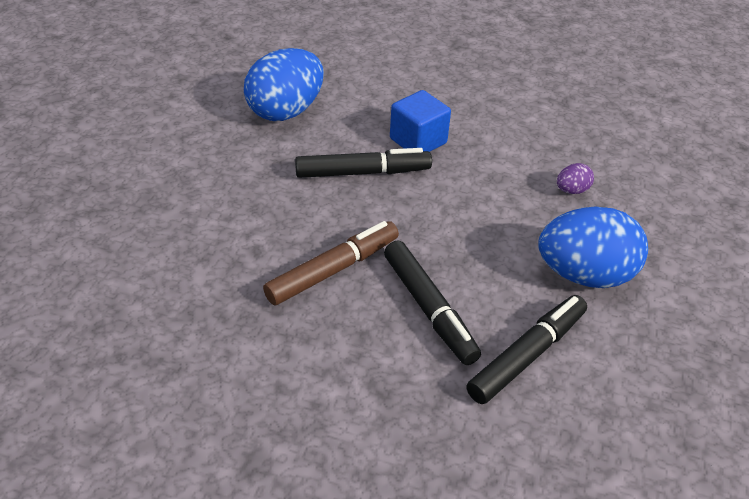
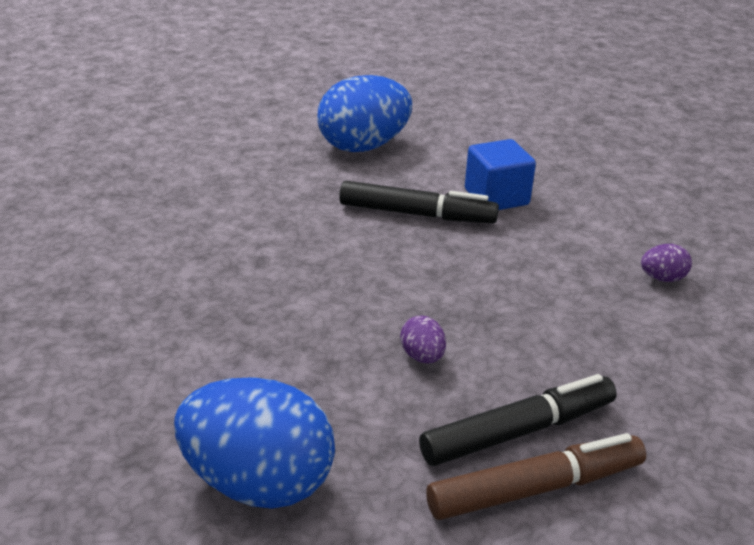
camera: 20 degrees right, 10 degrees down
brown marker [263,221,399,306] -> brown marker moved to [426,433,646,520]
black marker [384,241,481,365] -> purple egg [400,316,446,363]
blue egg [538,207,648,288] -> blue egg moved to [174,377,335,509]

